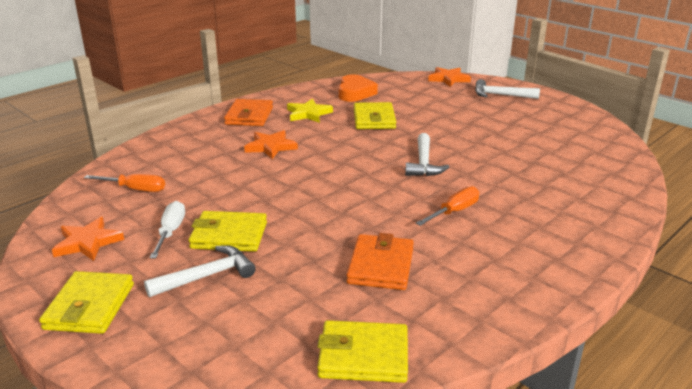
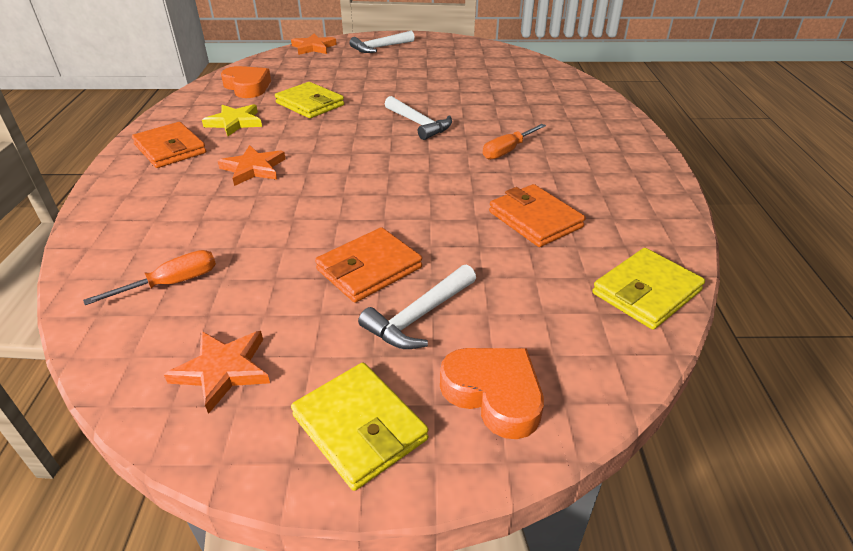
camera: 45 degrees left, 10 degrees up
white hammer [144,245,256,297] -> white hammer turned 150 degrees counterclockwise [358,264,476,349]
white screwdriver [150,201,185,258] -> none
yellow wallet [189,211,267,252] -> orange wallet [315,227,422,303]
orange screwdriver [416,186,479,226] -> orange screwdriver turned 135 degrees counterclockwise [483,124,546,160]
none -> orange heart [440,348,544,439]

